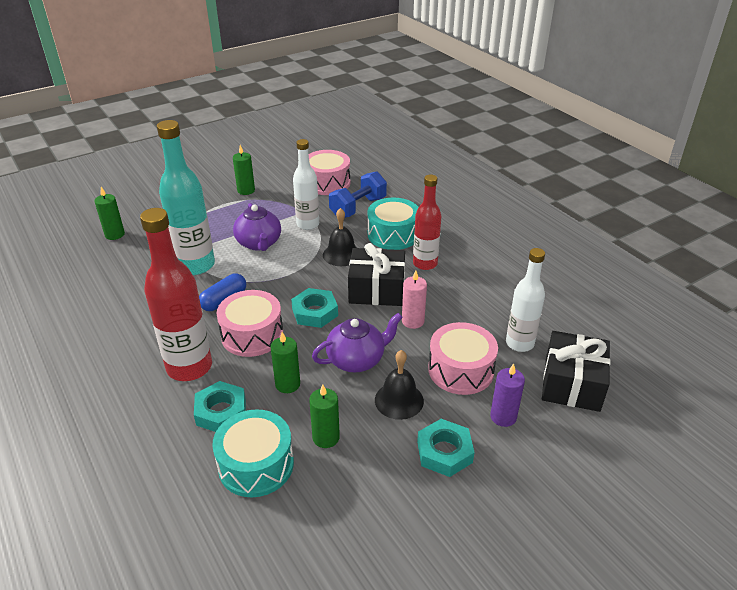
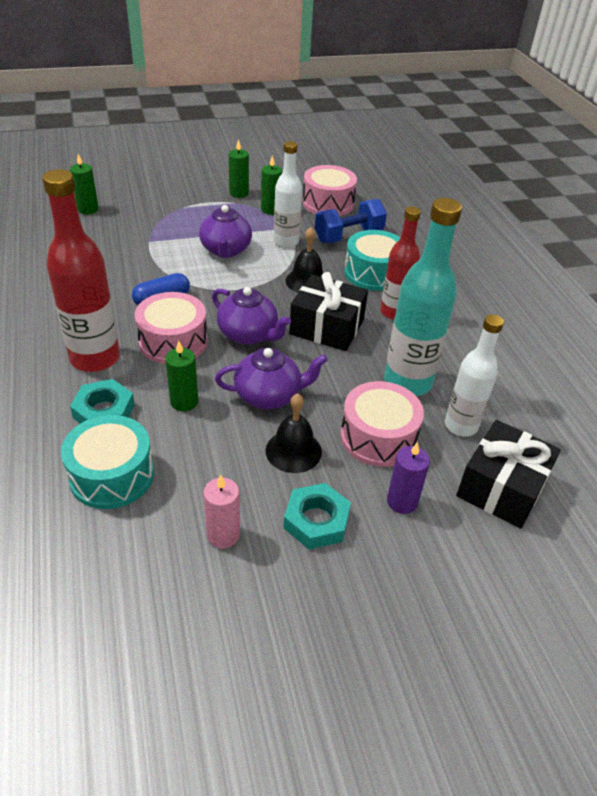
camera: 15 degrees right, 5 degrees up
turquoise bottle [157,120,215,275] -> turquoise bottle moved to [384,198,462,396]
turquoise nut [291,288,338,328] -> purple teapot [212,287,291,345]
green candle [309,385,340,448] -> green candle moved to [261,155,282,215]
pink candle [402,270,427,329] -> pink candle moved to [204,475,240,548]

